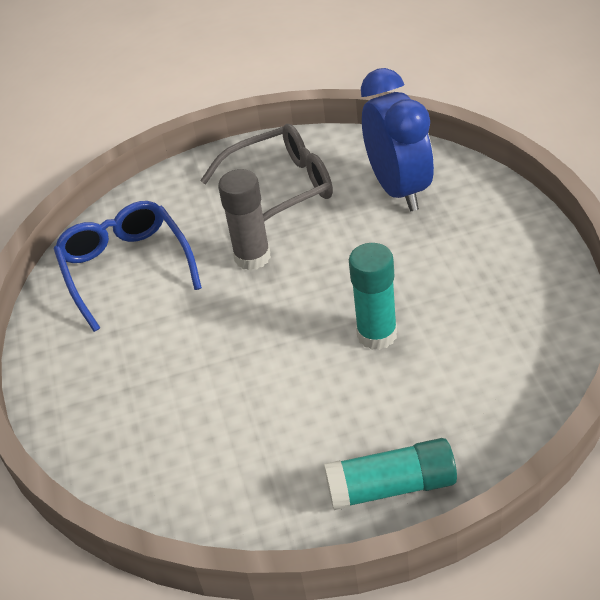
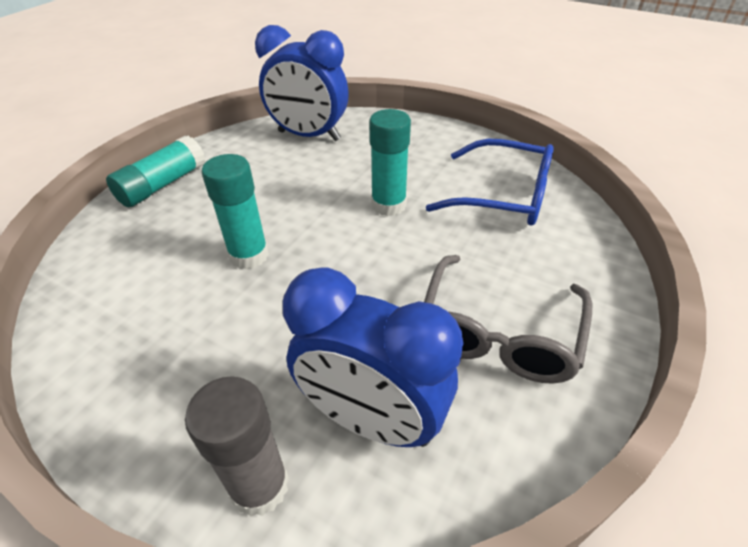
camera: 130 degrees right, 0 degrees up
grey glue stick [218,169,271,270] -> grey glue stick moved to [185,376,289,517]
none -> blue clock [255,25,349,141]
none -> turquoise glue stick [369,109,411,216]

